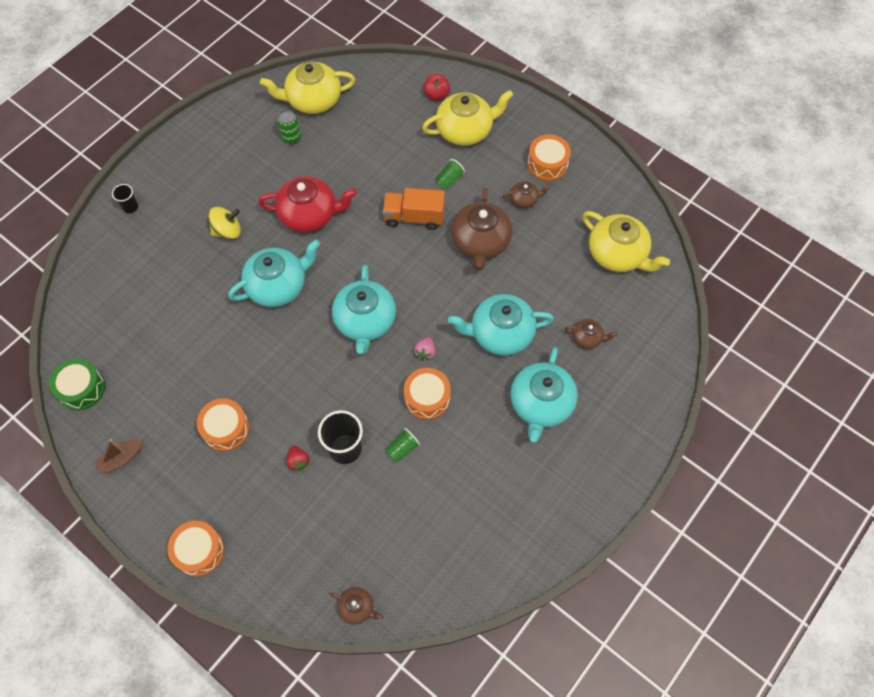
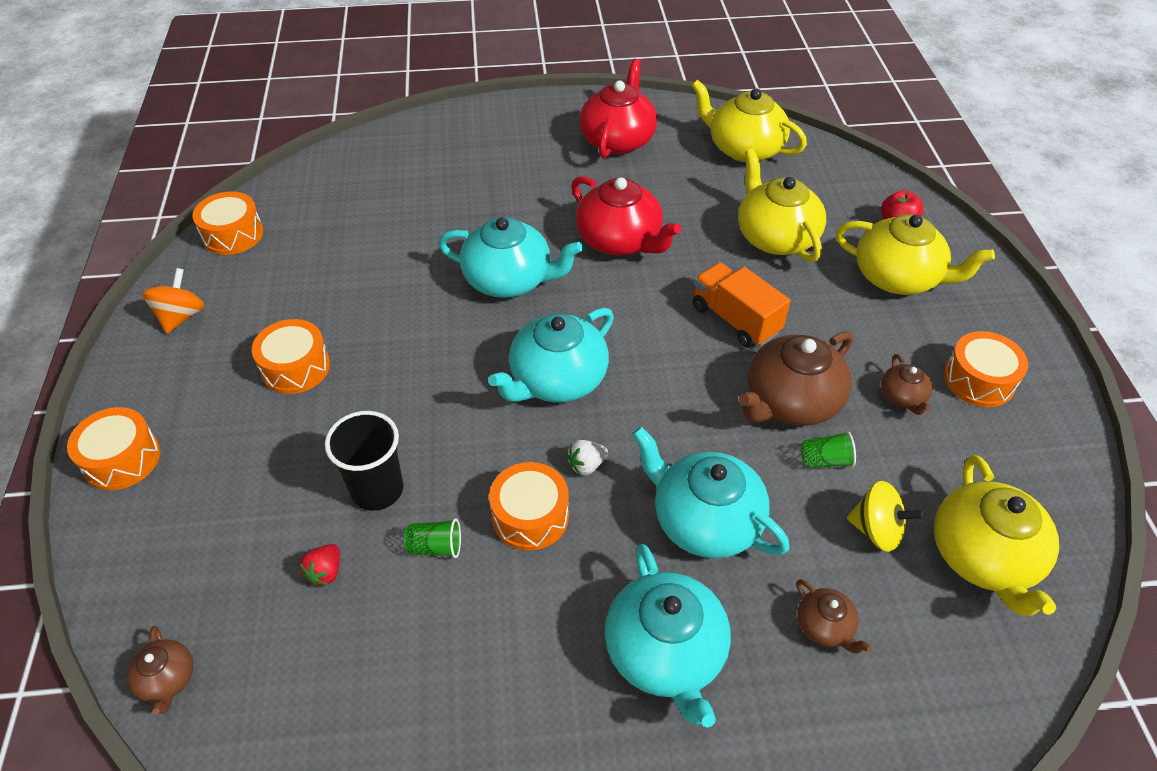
camera: 45 degrees right, 15 degrees down
green drum [49,358,105,410] -> orange drum [192,191,263,255]
brown boat [94,439,143,475] -> orange spinning top [142,268,204,333]
black cup [112,184,138,213] -> none
yellow spinning top [209,207,241,239] -> yellow spinning top moved to [847,481,925,552]
green can [277,110,301,145] -> none
red strawberry [287,446,309,471] -> red strawberry moved to [300,544,340,586]
pink strawberry [414,337,435,360] -> white strawberry [567,440,608,475]
green cup [436,159,465,189] -> green cup moved to [801,431,856,469]
brown teapot [503,181,551,208] -> brown teapot turned 45 degrees clockwise [881,354,933,415]
turquoise teapot [510,347,578,442] -> turquoise teapot turned 75 degrees counterclockwise [605,544,731,728]
none -> red teapot [579,59,657,159]
none -> yellow teapot [738,149,826,262]

